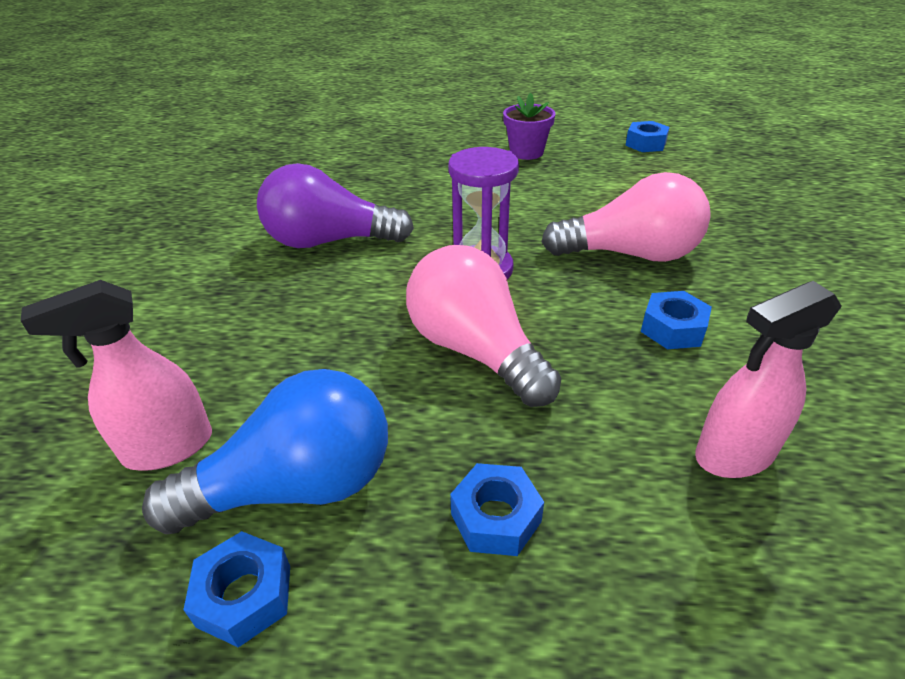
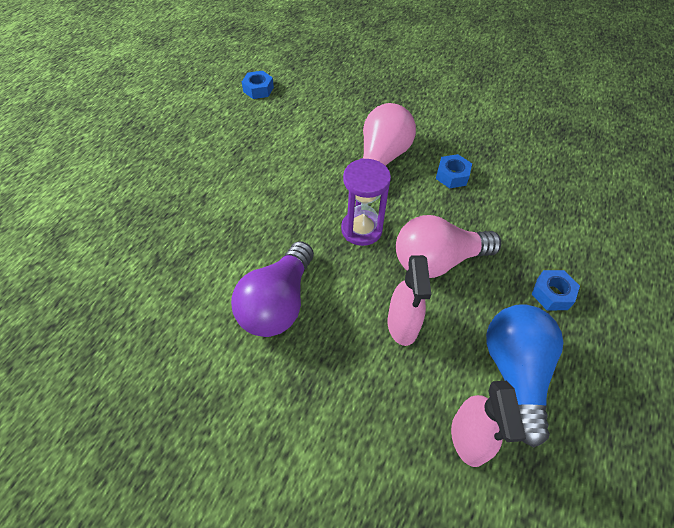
camera: 70 degrees left, 15 degrees up
blue nut [183,531,290,648] -> none
purple flower pot [503,93,556,160] -> none
pink spray bottle [695,281,842,478] -> pink spray bottle moved to [387,255,431,346]

